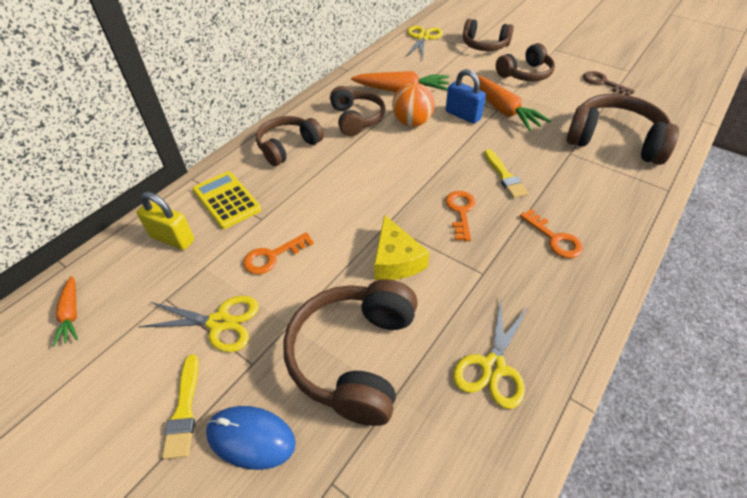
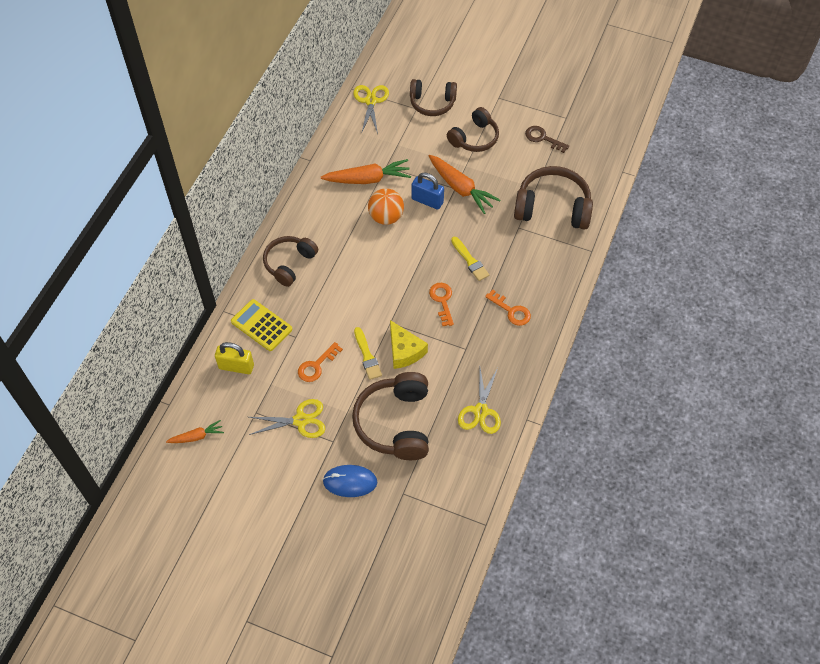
camera: 15 degrees left, 10 degrees up
orange carrot [53,276,78,347] -> orange carrot turned 75 degrees counterclockwise [166,420,224,443]
yellow brush [162,354,199,459] -> yellow brush moved to [354,327,382,380]
brown headphones [330,86,385,136] -> none

